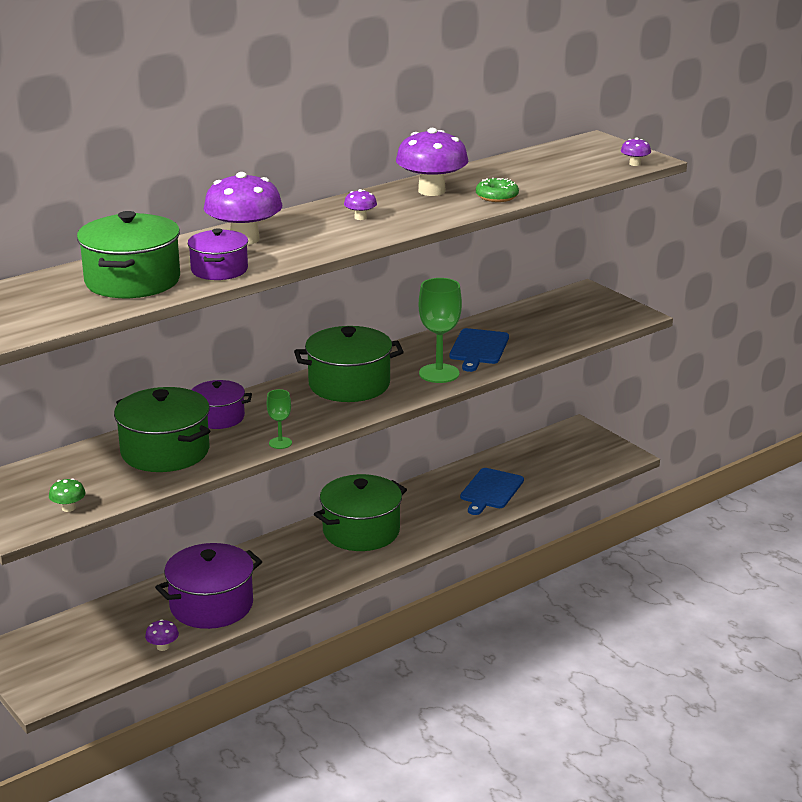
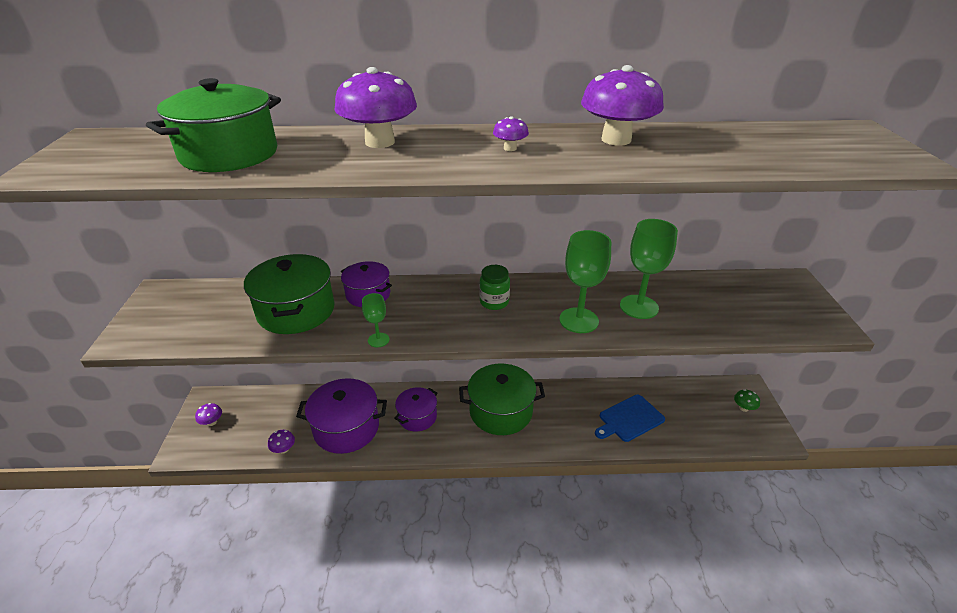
camera: 35 degrees right, 10 degrees up
green mushroom [49,478,86,512] -> green mushroom moved to [734,389,760,412]
purple pot [187,228,248,280] -> purple pot moved to [394,387,437,432]
green pot [294,326,404,402] -> green jar [480,265,510,310]
blue cutting board [449,328,509,372] -> green goblet [620,219,678,319]
green donut [476,177,519,202] -> none
purple mushroom [621,138,651,166] -> purple mushroom moved to [195,403,222,426]

